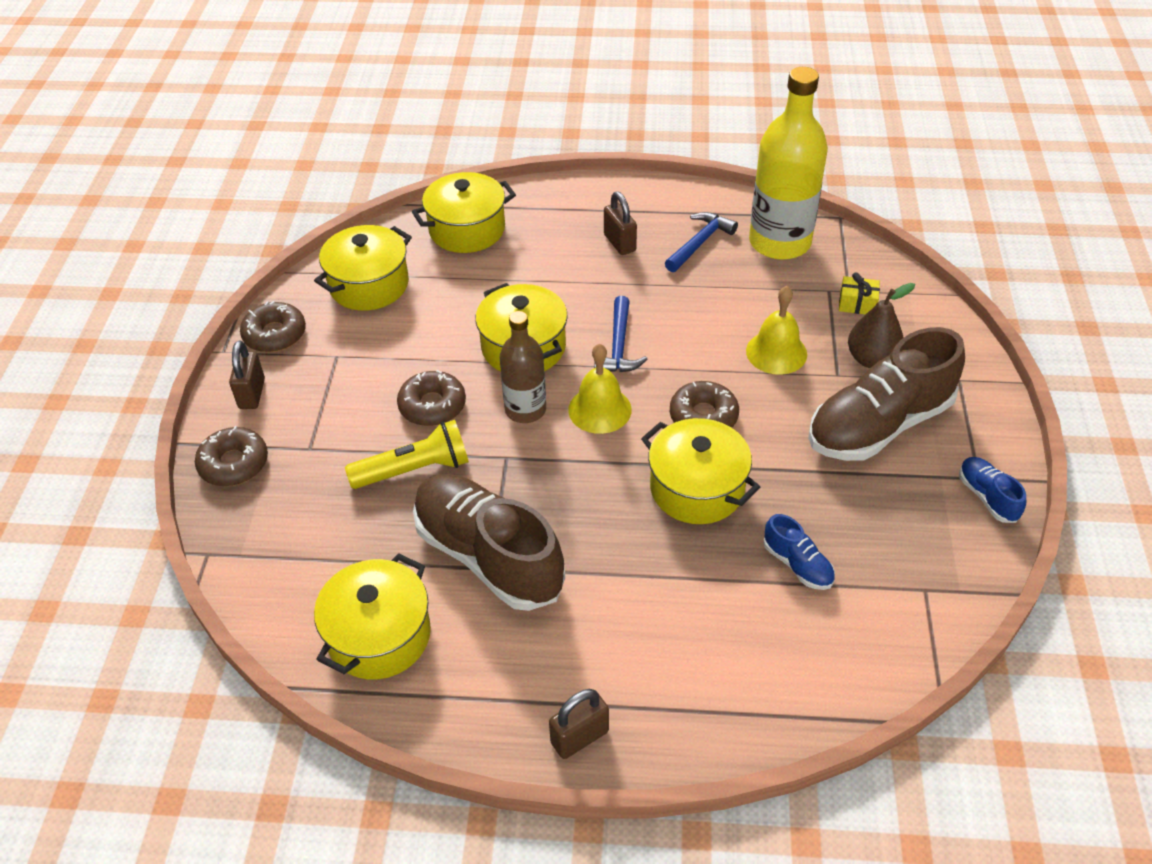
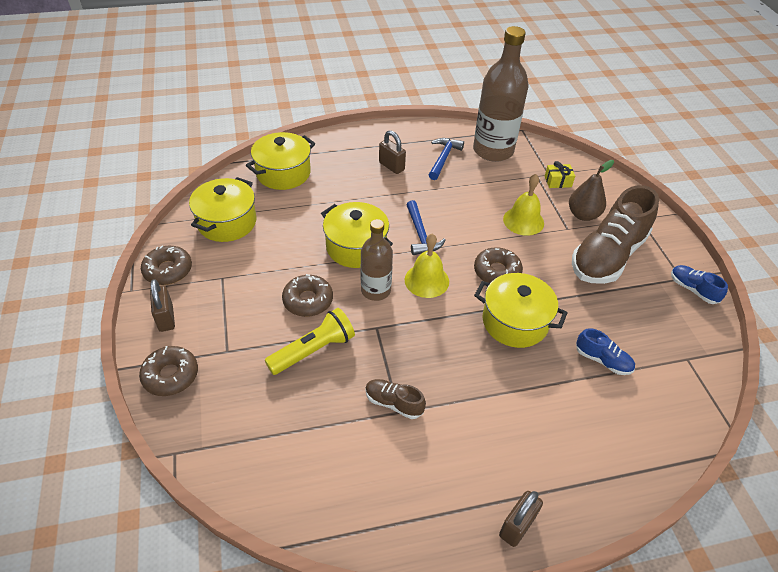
camera: 20 degrees left, 0 degrees up
yellow pot [314,553,431,679] -> none
brown shoe [413,474,565,611] -> brown shoe [365,379,426,419], size x0.45
yellow bottle [749,67,828,260] -> brown bottle [473,26,528,162]

